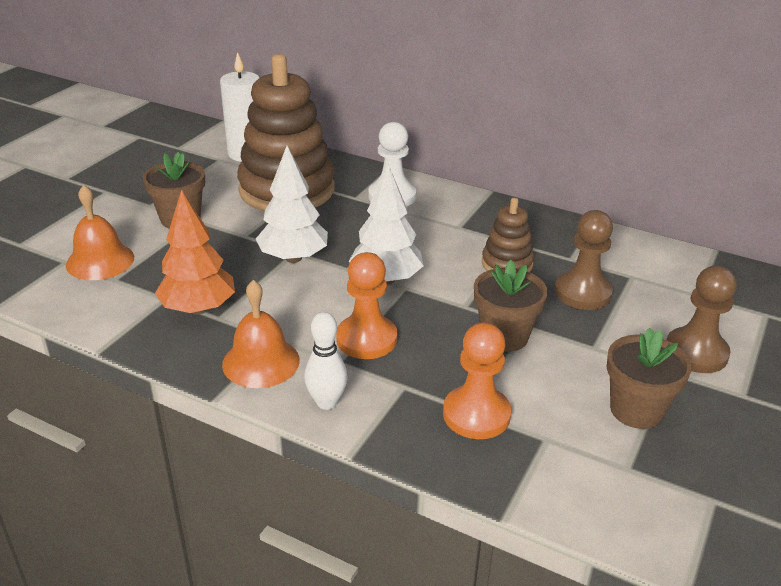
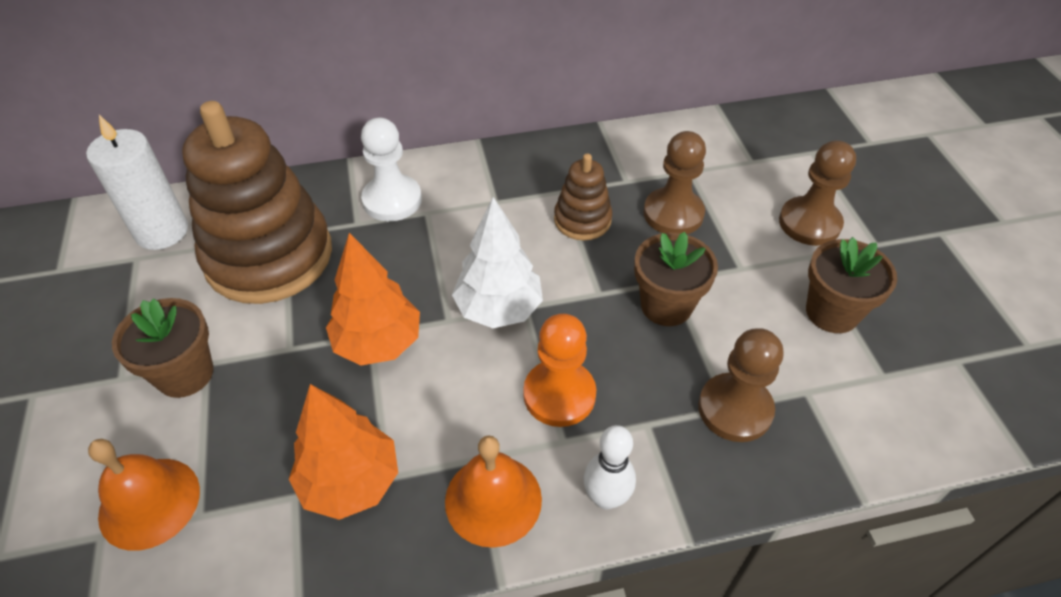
camera: 40 degrees left, 15 degrees up
white tree [256,146,328,263] -> orange tree [326,233,420,365]
orange pawn [443,322,511,439] -> brown pawn [698,328,783,442]

